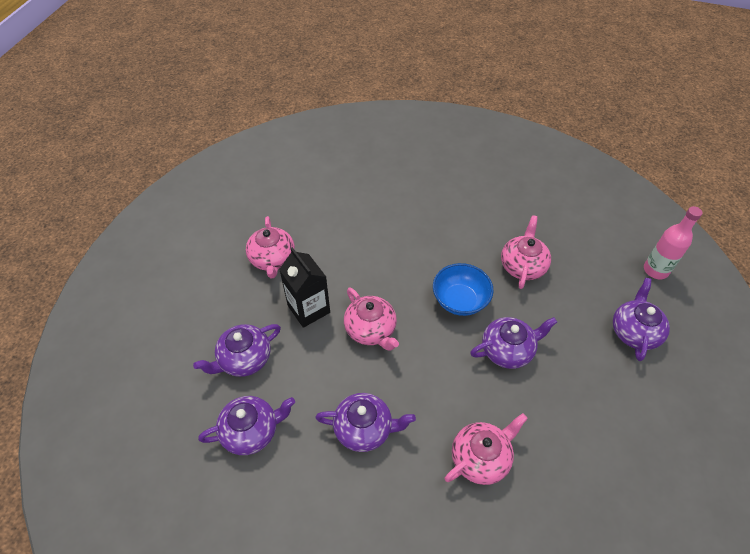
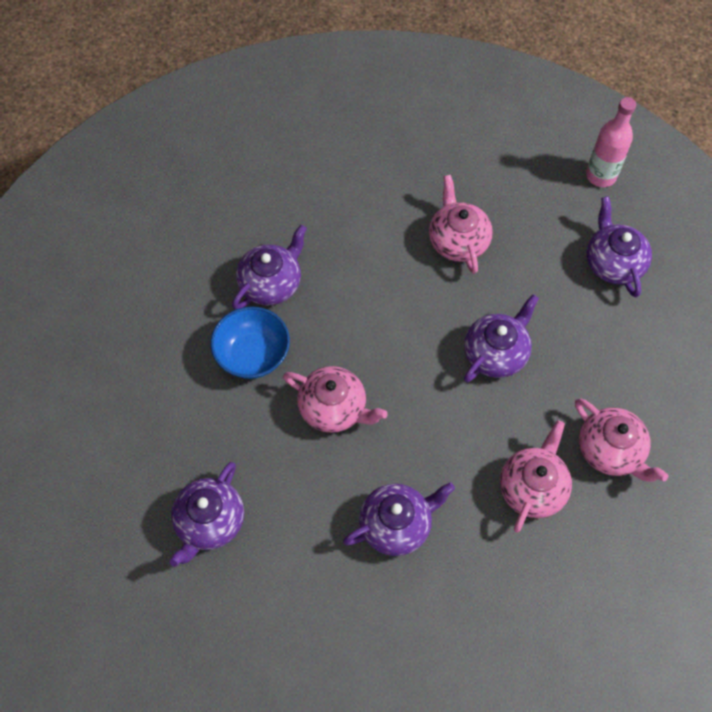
camera: 30 degrees left, 10 degrees up
purple teapot [198,396,295,455] -> purple teapot moved to [232,225,307,310]
pink teapot [246,216,295,278] -> pink teapot moved to [575,398,668,482]
black carton [279,247,330,328] -> none
blue bowl [433,263,494,316] -> blue bowl moved to [211,307,290,379]

